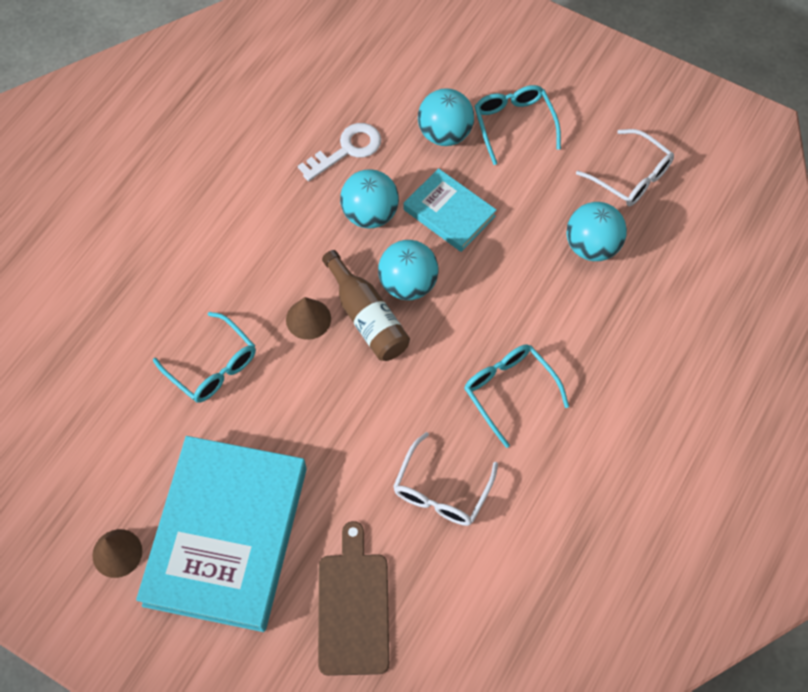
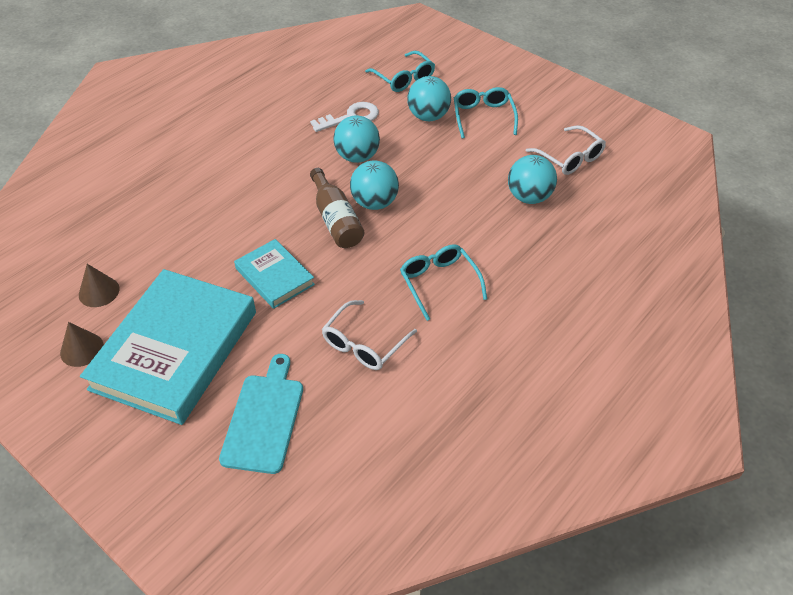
camera: 10 degrees right, 15 degrees down
turquoise glasses [153,312,256,403] -> turquoise glasses moved to [365,51,435,92]
brown cone [286,297,331,340] -> brown cone moved to [79,264,120,307]
brown cutting board [318,521,389,676] -> turquoise cutting board [219,354,303,474]
turquoise book [403,168,496,252] -> turquoise book moved to [234,239,315,309]

